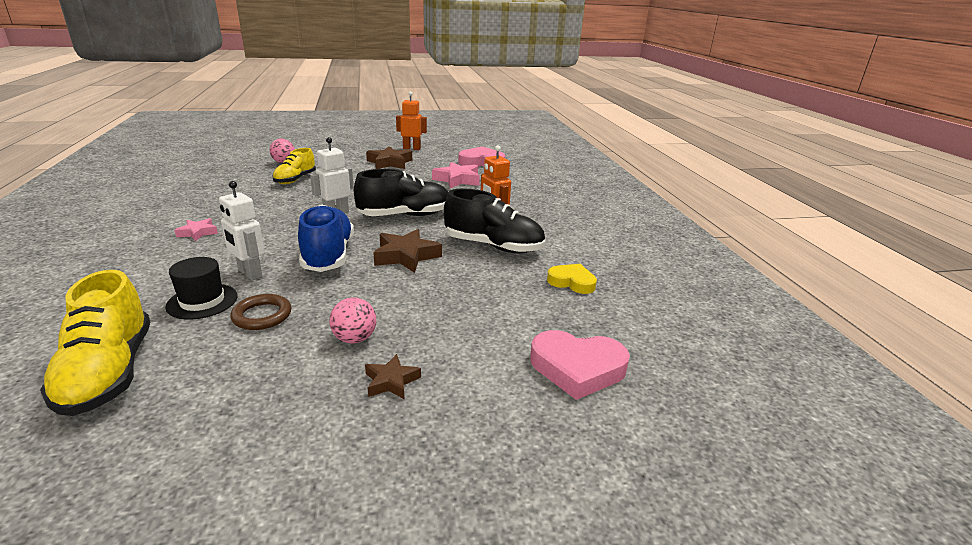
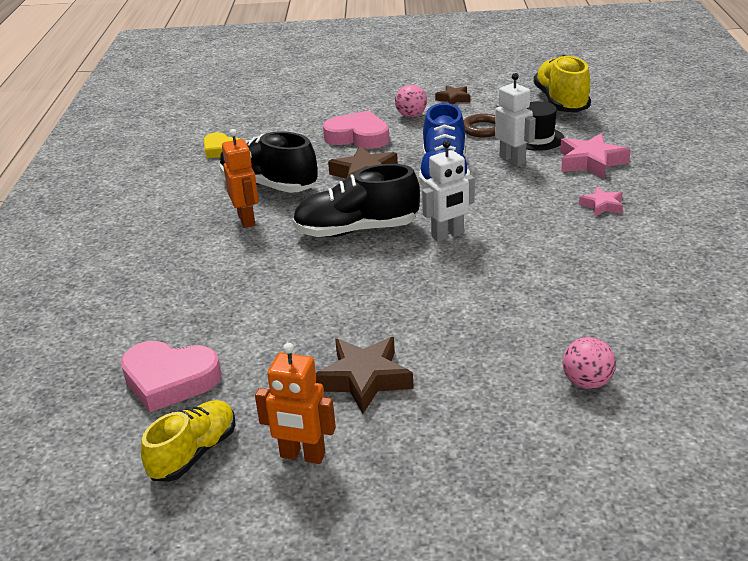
camera: 165 degrees left, 5 degrees up
yellow shoe [272,148,316,184] -> yellow shoe moved to [141,400,236,482]
brown star [365,354,421,399] -> brown star moved to [435,85,470,105]
pink star [432,162,480,188] -> pink star moved to [560,133,631,179]
pink heart [530,330,630,400] -> pink heart moved to [323,110,389,149]

